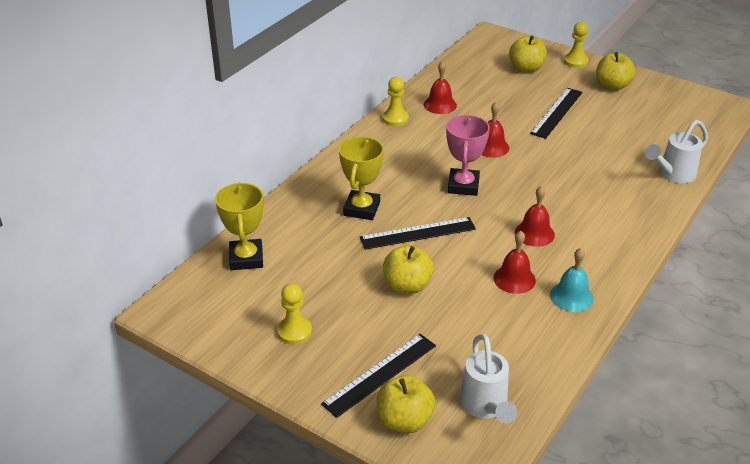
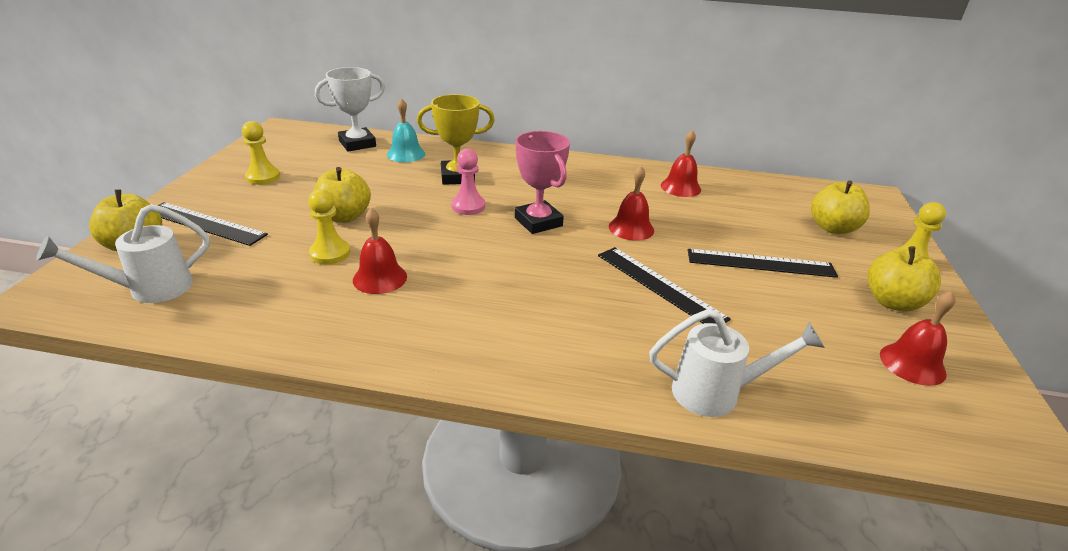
camera: 65 degrees right, 5 degrees down
yellow trophy [215,182,264,270] -> white trophy [315,67,385,151]
black ruler [360,217,476,250] -> black ruler moved to [598,247,731,324]
yellow pawn [383,77,409,126] -> yellow pawn moved to [308,189,350,264]
pink trophy [446,115,490,196] -> pink trophy turned 75 degrees clockwise [515,131,570,234]
red bell [515,186,555,247] -> red bell moved to [880,291,956,386]
turquoise bell [550,248,594,312] -> turquoise bell moved to [387,98,425,162]
white watering can [645,119,708,183] -> white watering can turned 150 degrees clockwise [649,309,825,417]
none -> pink pawn [451,148,485,215]

